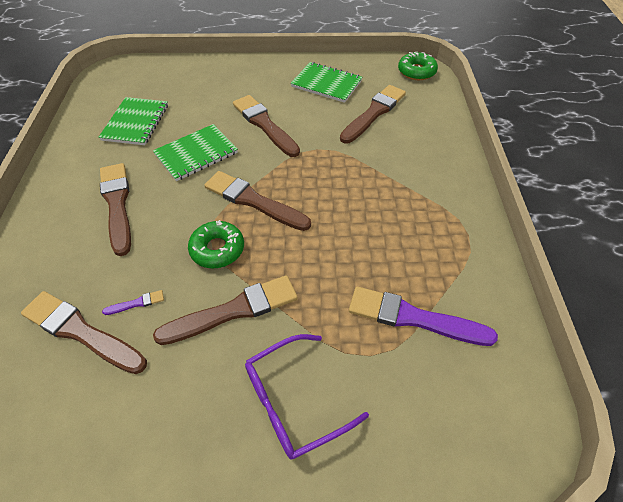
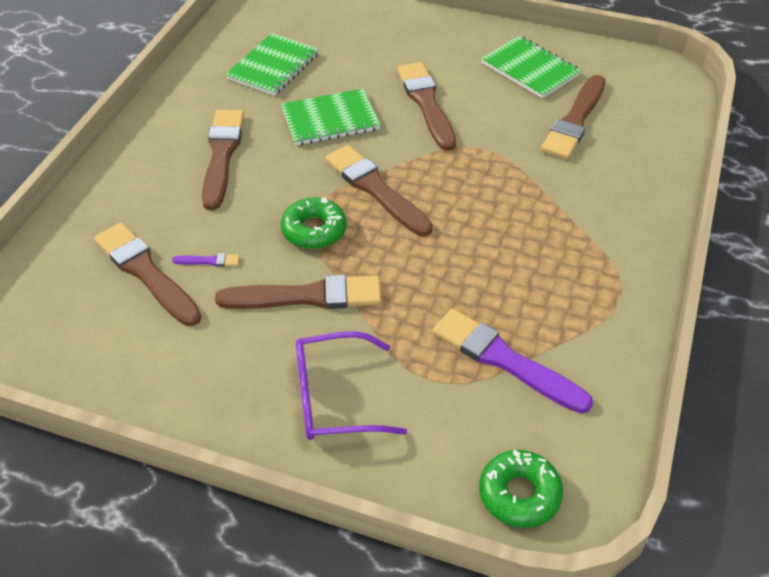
camera: 20 degrees right, 5 degrees down
brown brush [340,85,406,143] -> brown brush turned 150 degrees clockwise [541,75,606,159]
green donut [398,52,438,80] -> green donut moved to [479,450,563,528]

